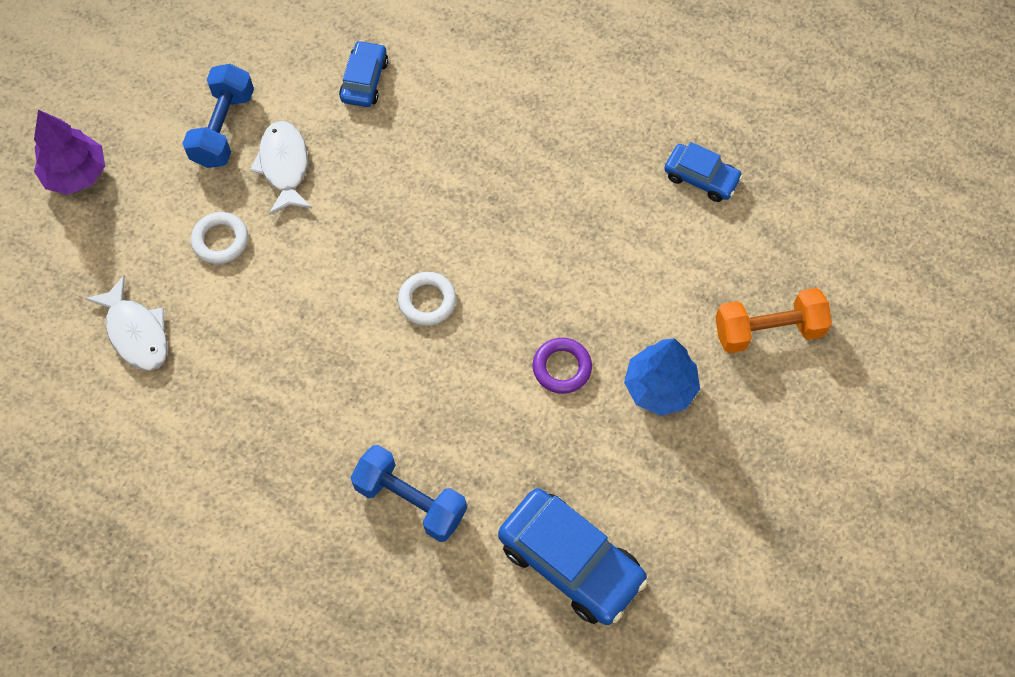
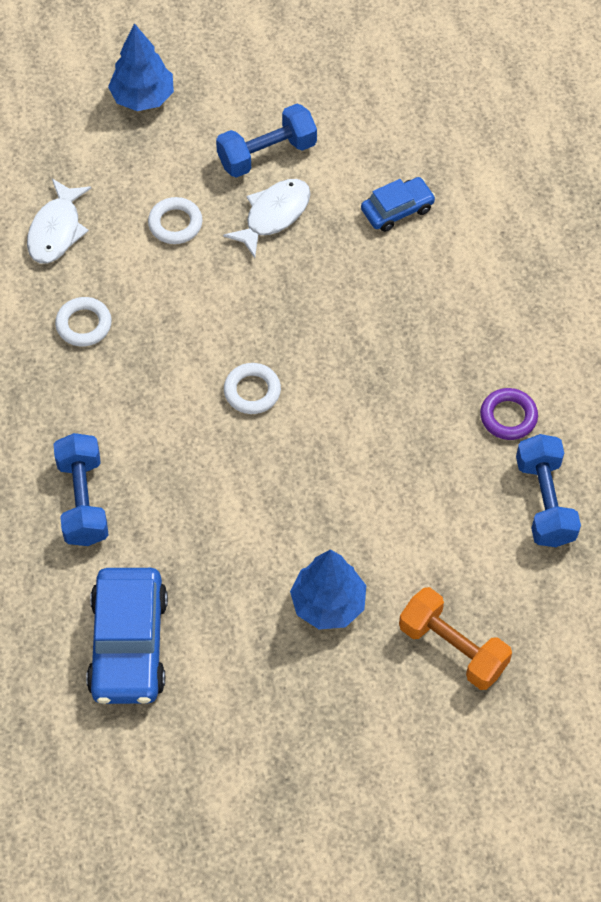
camera: 50 degrees right, 5 degrees down
purple tree [34,110,105,195] -> blue tree [108,23,174,111]
purple ring [532,338,592,394] -> purple ring moved to [480,388,538,440]
blue car [664,142,743,202] -> blue dumbbell [516,434,581,547]
none -> white ring [55,297,112,346]

